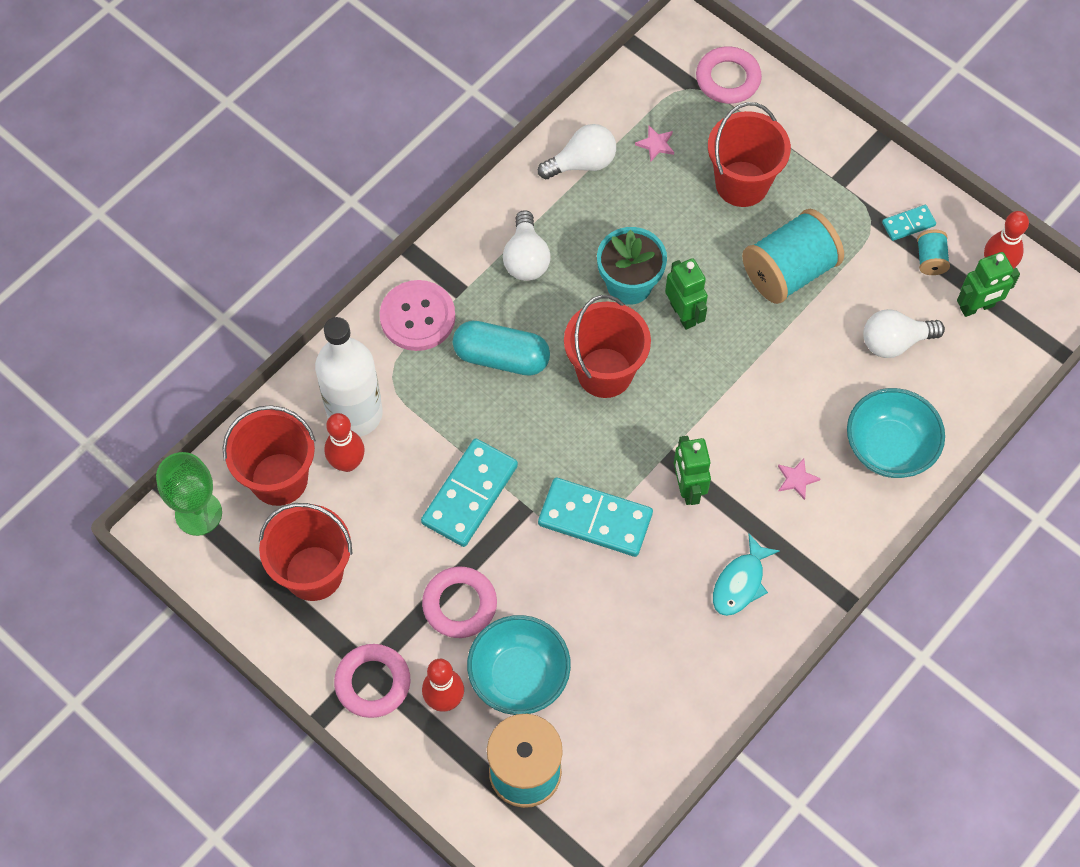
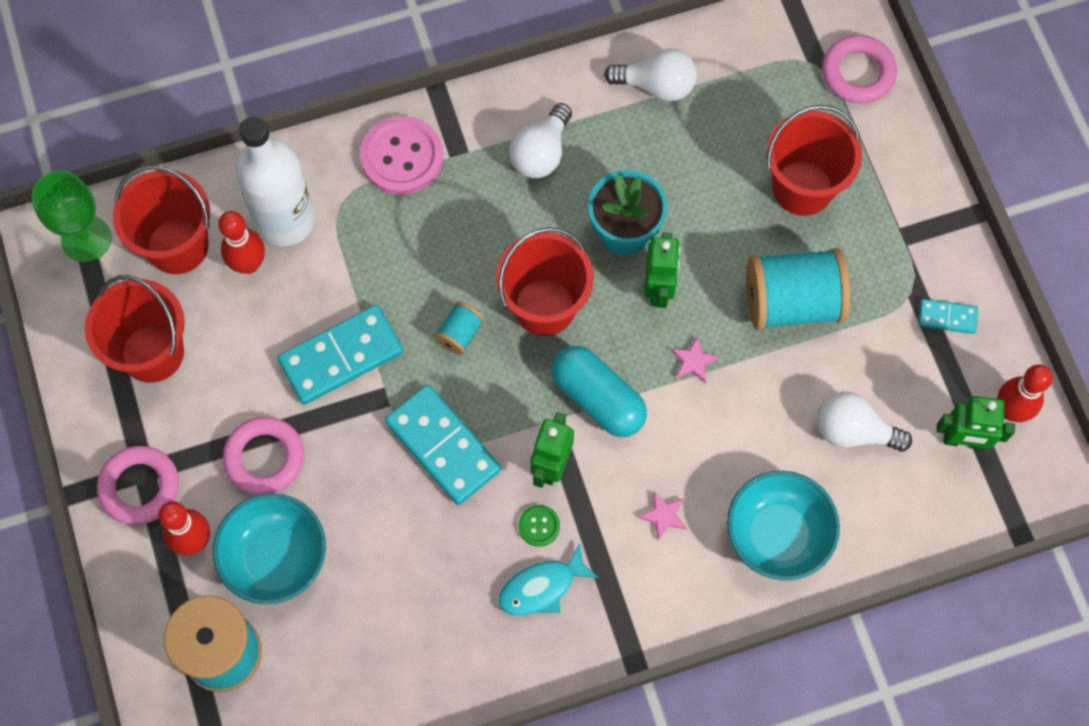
camera: 30 degrees right, 5 degrees up
turquoise capsule [453,321,550,376] -> turquoise capsule moved to [551,346,647,437]
pink star [635,126,674,161] -> pink star moved to [671,337,719,383]
turquoise spool [917,230,950,275] -> turquoise spool moved to [434,302,484,355]
none -> green button [518,505,560,547]

